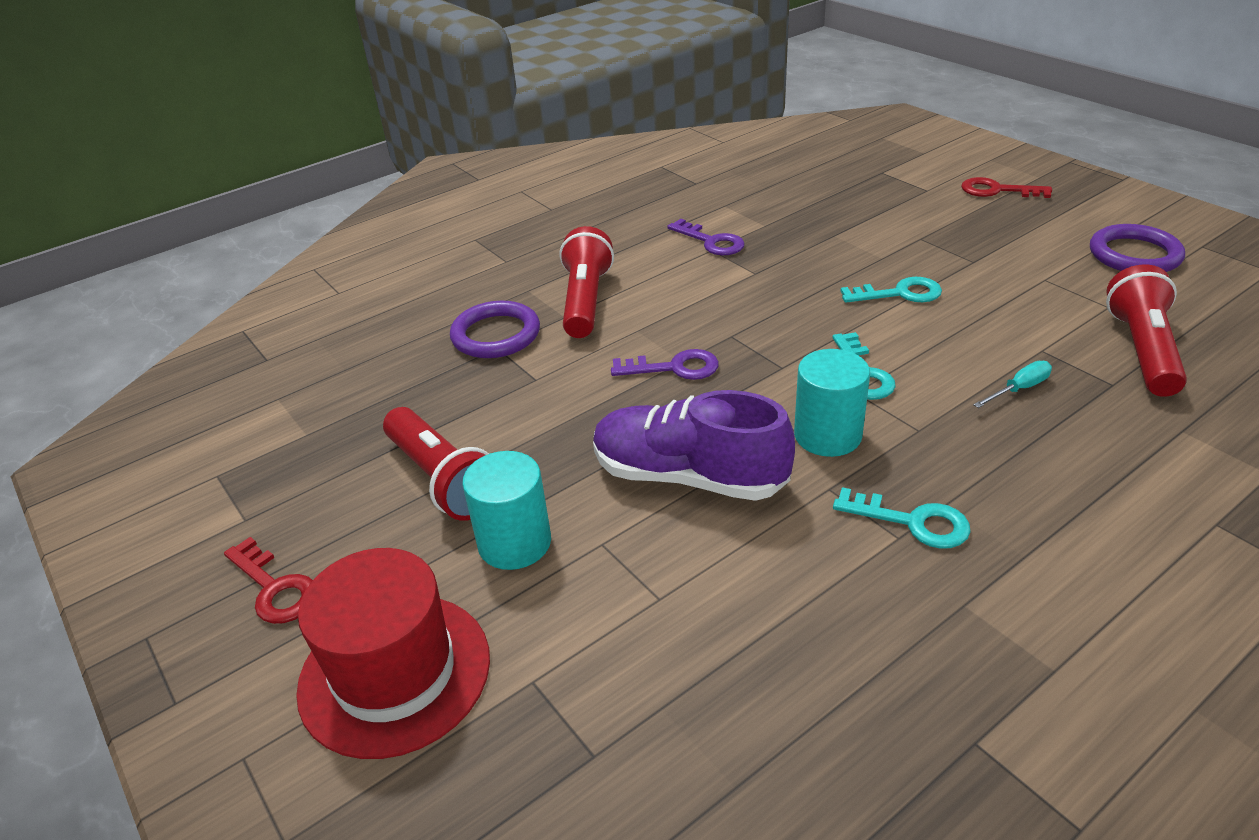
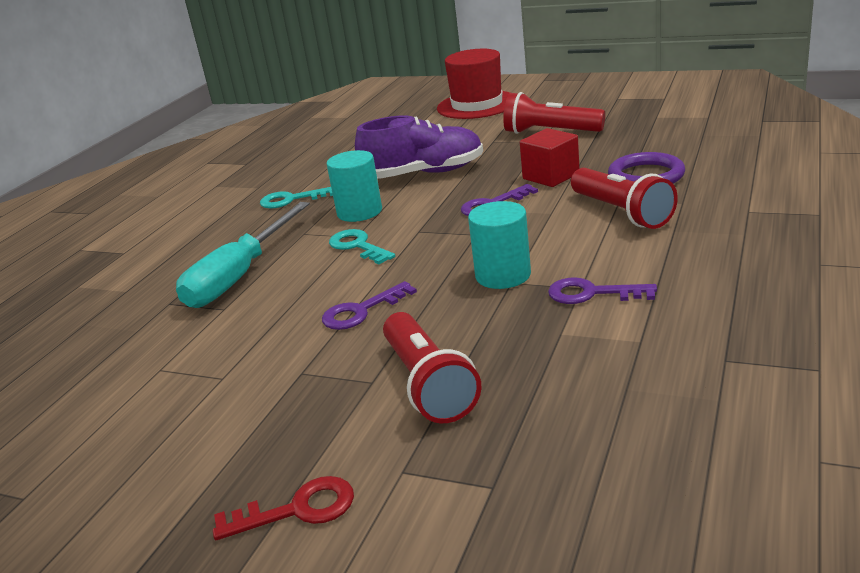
camera: 150 degrees right, 10 degrees down
red key [224,537,313,624] -> none
turquoise cylinder [462,451,551,570] -> turquoise cylinder moved to [468,201,531,289]
turquoise key [841,277,942,303] -> purple key [322,281,417,330]
turquoise screwdriver [973,361,1052,408] -> turquoise screwdriver [176,202,310,308], size x2.47
purple ring [1090,224,1185,272] -> none
red flashlight [1106,264,1187,397] -> red flashlight moved to [383,312,481,423]
none -> red cube [520,128,580,187]

